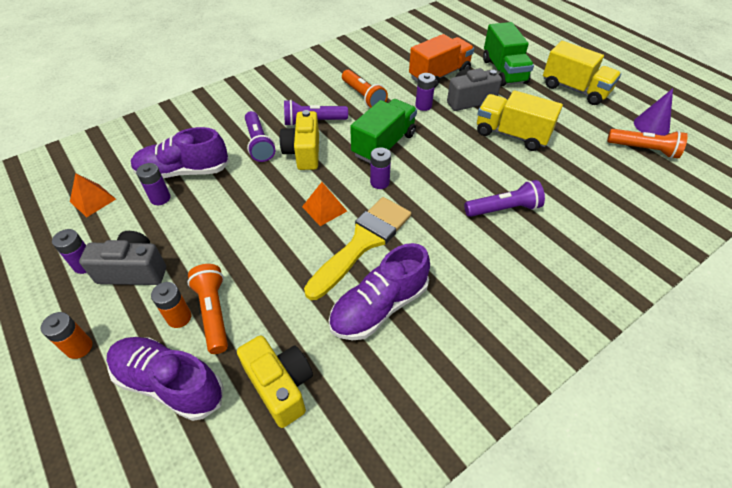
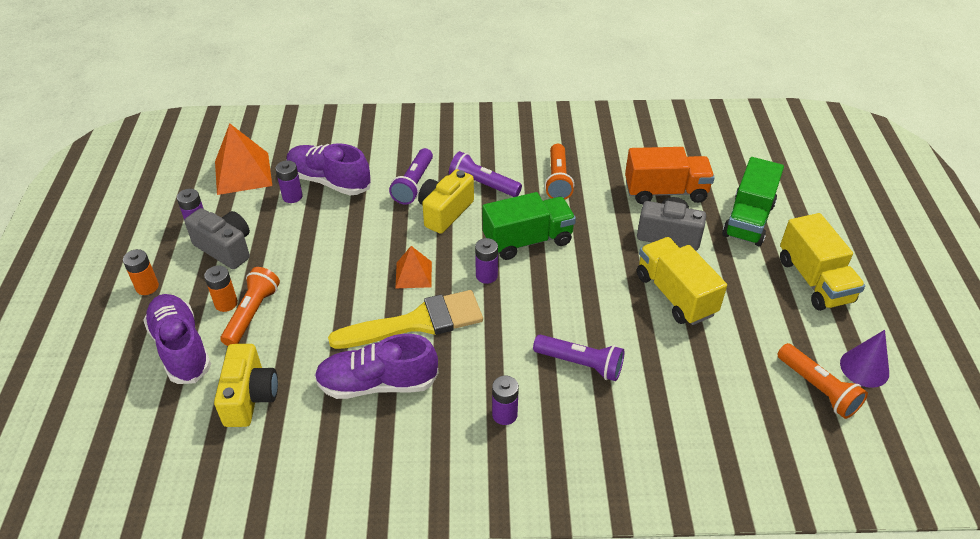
camera: 35 degrees right, 5 degrees down
orange pyramid [70,173,116,217] -> orange pyramid [215,123,272,195], size x1.69
purple battery [415,73,436,111] -> purple battery moved to [492,376,519,425]

